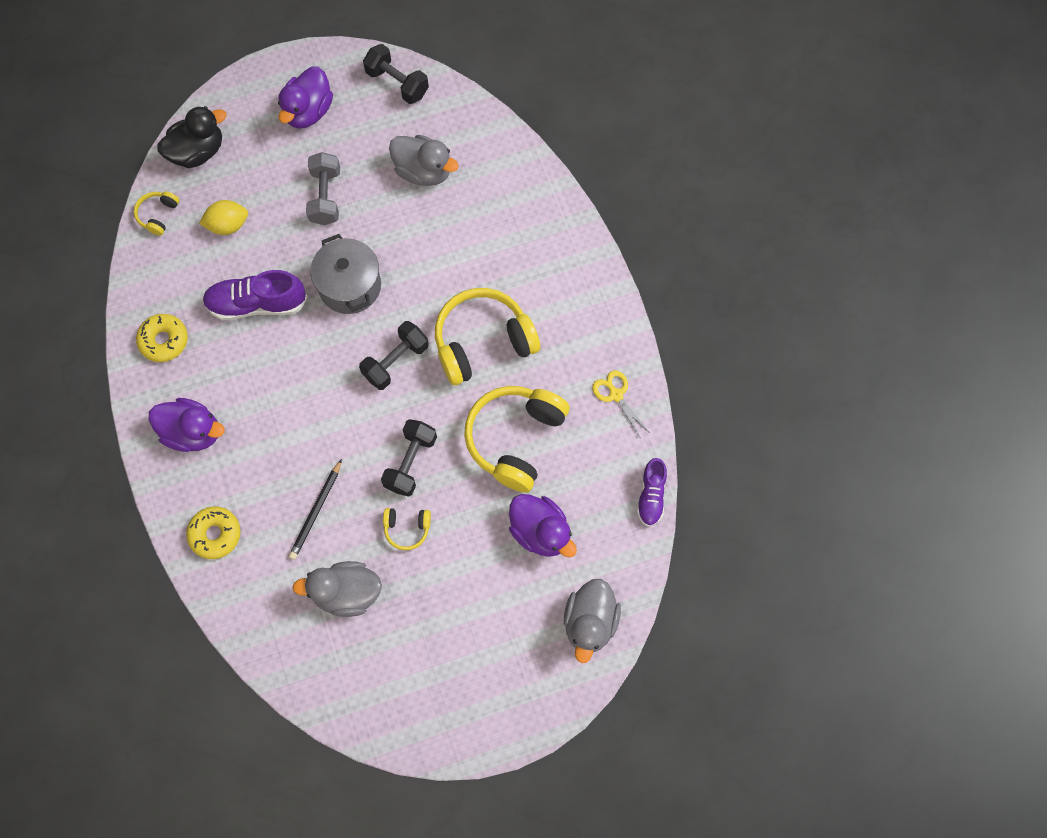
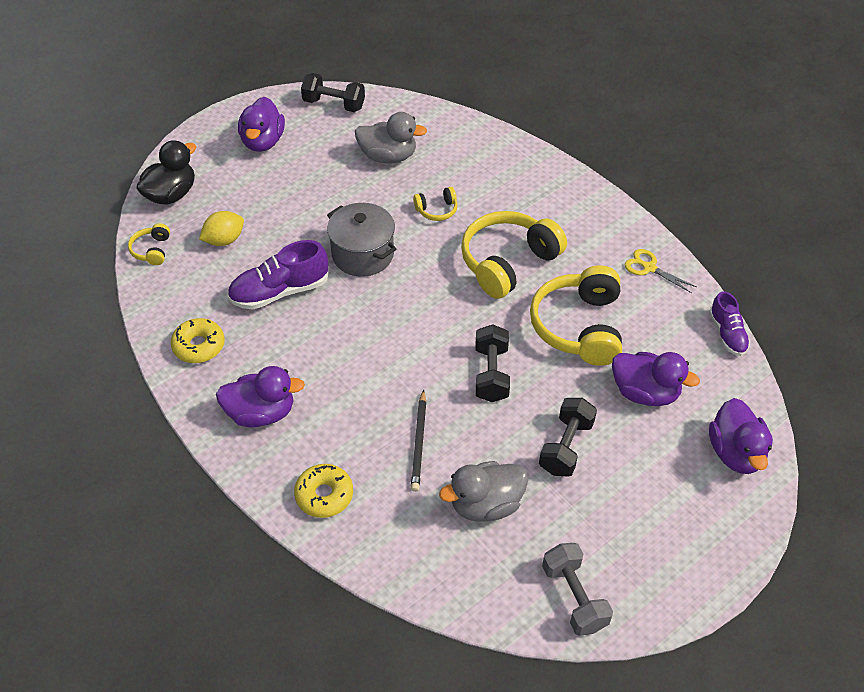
camera: 20 degrees left, 20 degrees down
grey dumbbell [306,152,340,225] -> grey dumbbell moved to [542,543,613,636]
black dumbbell [359,321,429,390] -> black dumbbell moved to [539,398,597,477]
yellow headphones [383,508,431,550] -> yellow headphones moved to [413,187,457,221]
grey duck [564,579,621,663] -> purple duck [709,398,773,474]

